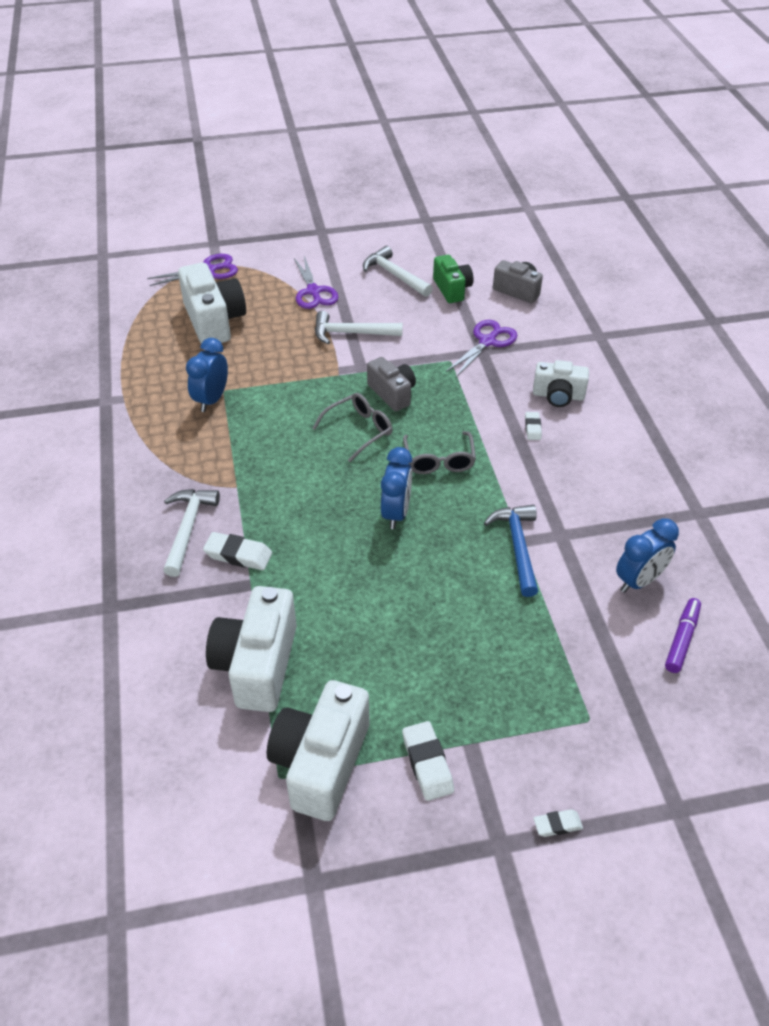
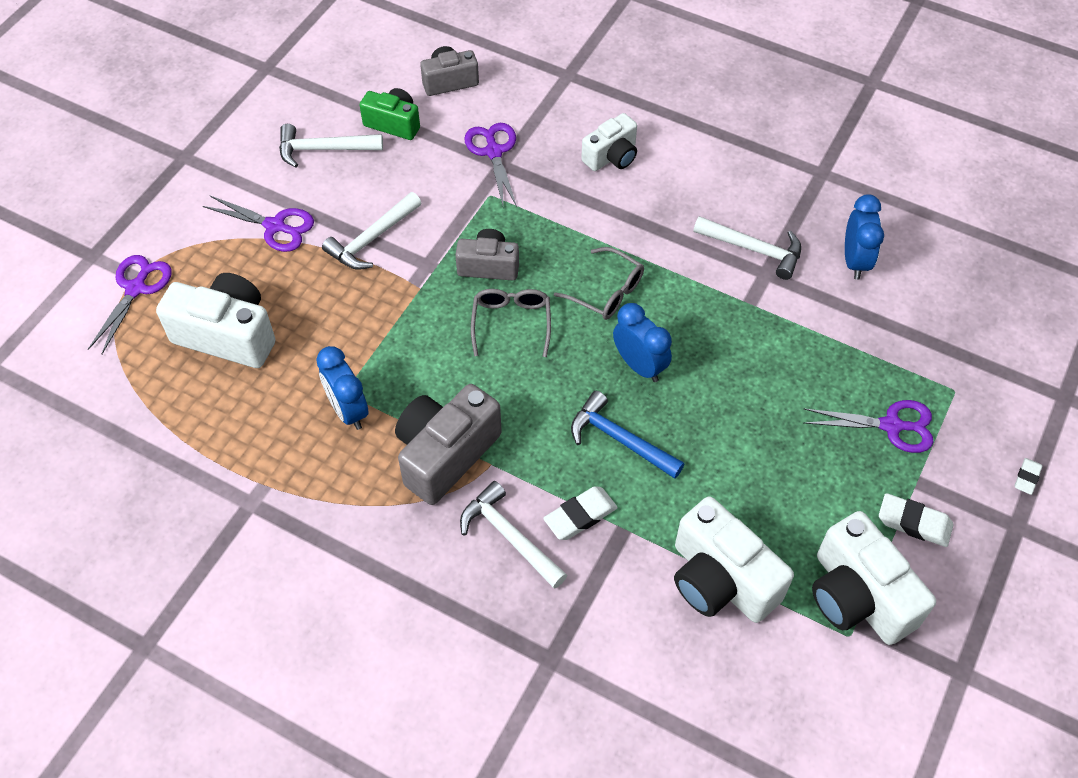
camera: 50 degrees left, 10 degrees up
blue hammer [484,505,538,597] -> blue hammer moved to [571,391,684,479]
white eraser [525,412,542,440] -> none
purple marker [665,598,701,673] -> none
none -> grey camera [395,384,502,505]
none -> white hammer [693,216,801,280]
none -> purple scissors [804,400,934,453]

